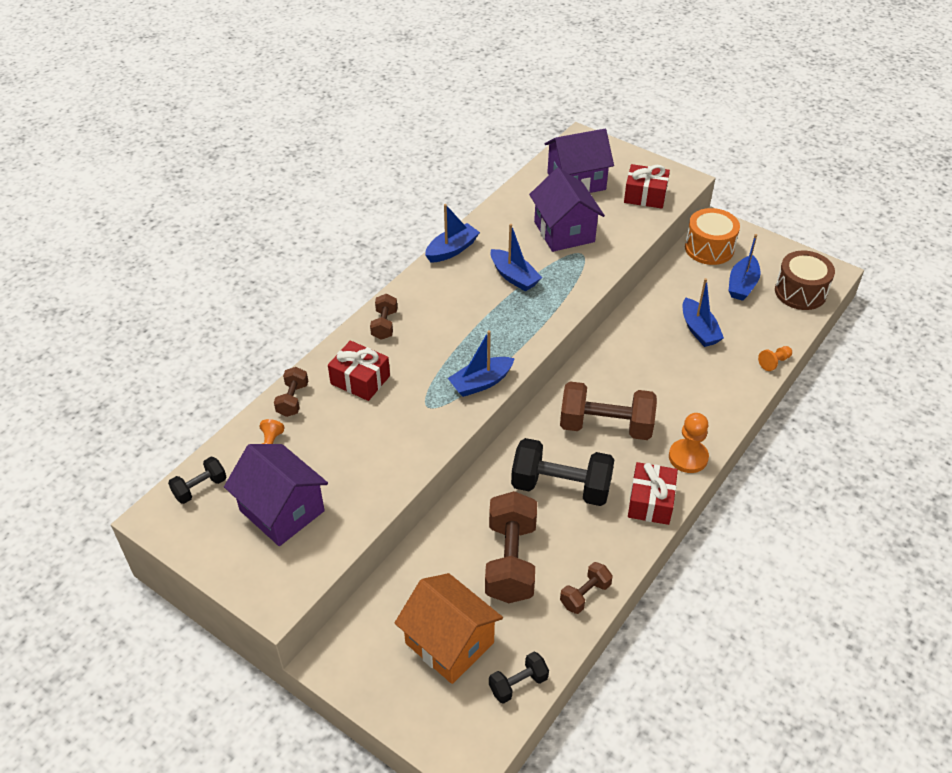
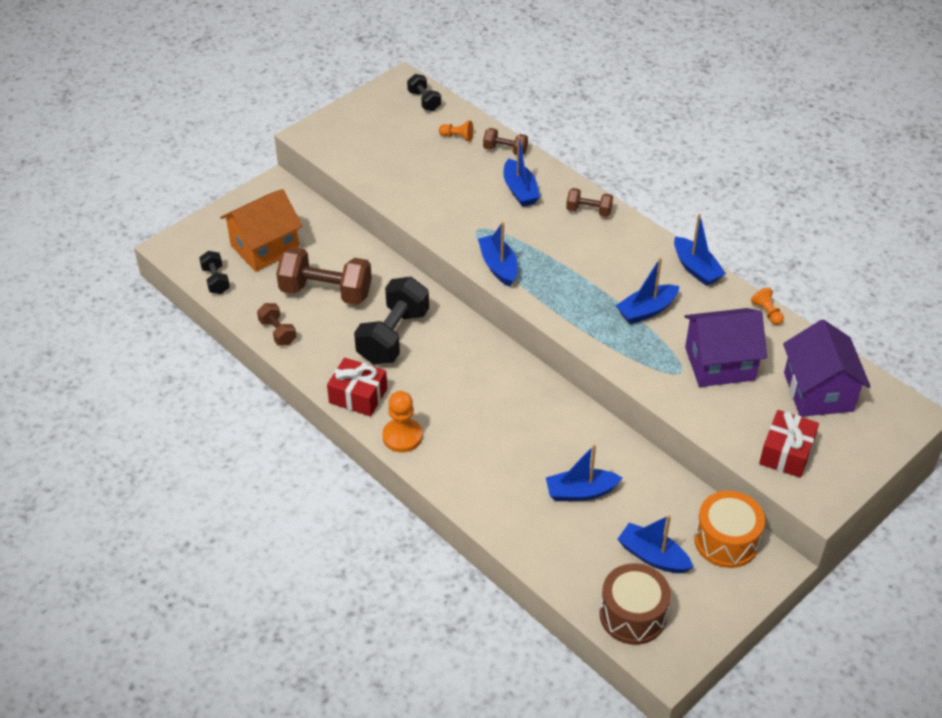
camera: 100 degrees right, 0 degrees up
purple house [224,444,328,546] -> none
red gift [328,341,390,401] -> blue boat [503,136,540,207]
brown dumbbell [560,382,657,440] -> none
orange pawn [758,346,792,371] -> orange pawn moved to [751,287,784,325]

